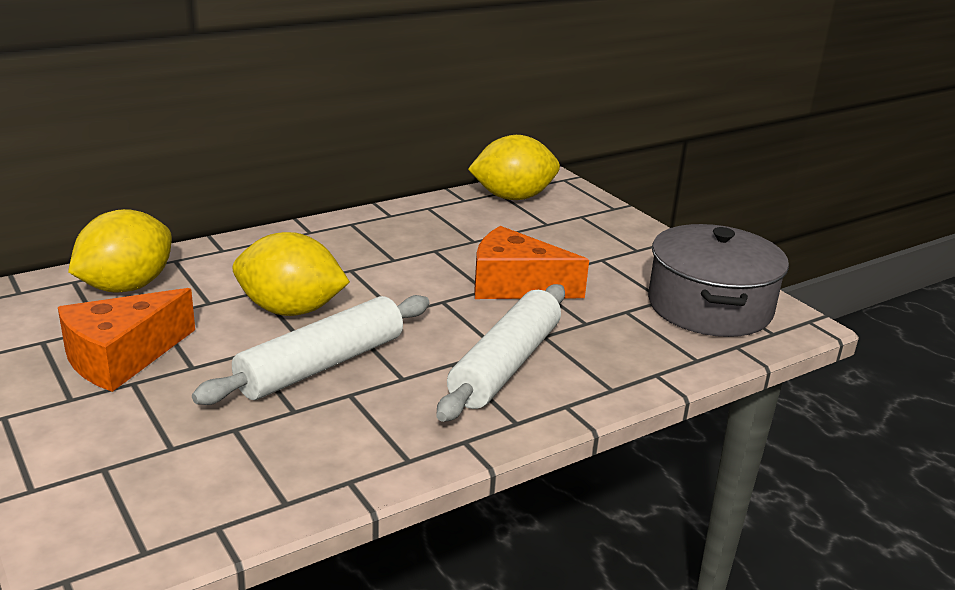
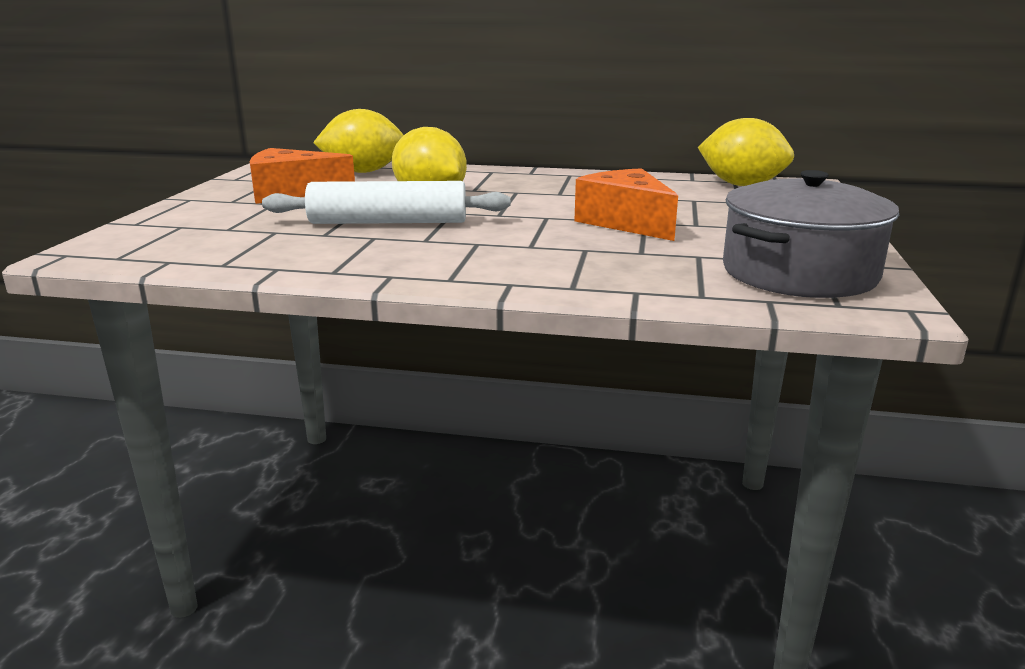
camera: 45 degrees right, 5 degrees down
white rolling pin [436,284,565,422] -> none

